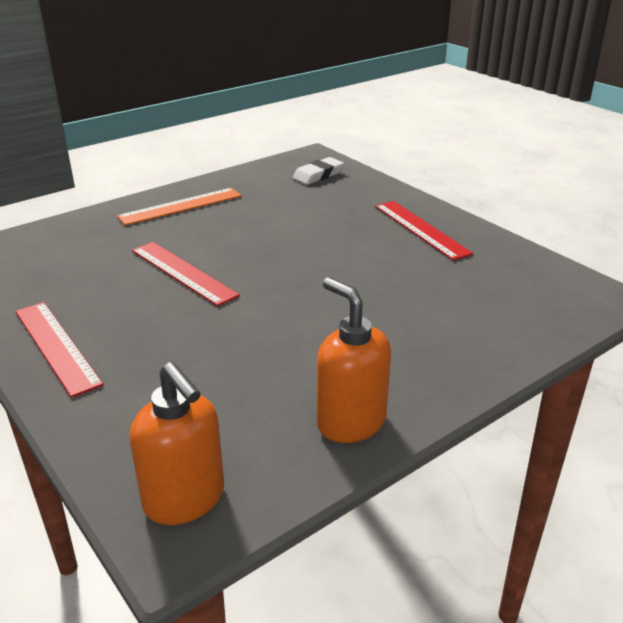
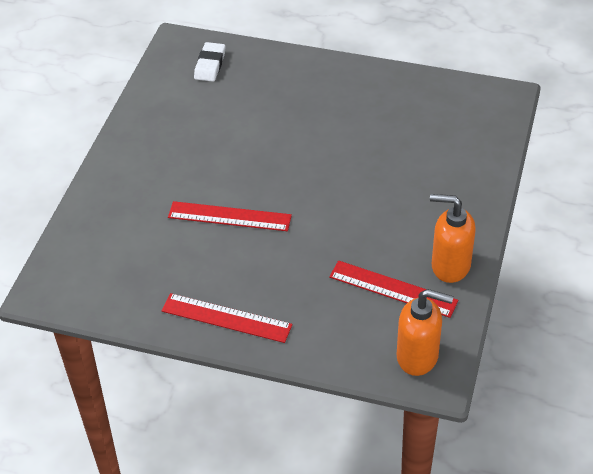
camera: 35 degrees left, 15 degrees up
orange ruler [117,188,242,226] -> none
red ruler [375,201,473,261] -> red ruler moved to [329,261,458,318]

